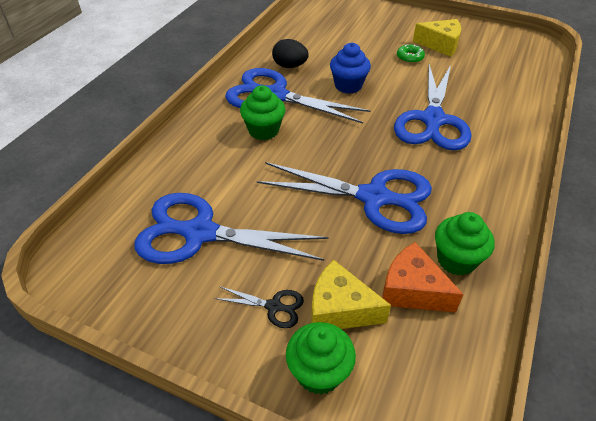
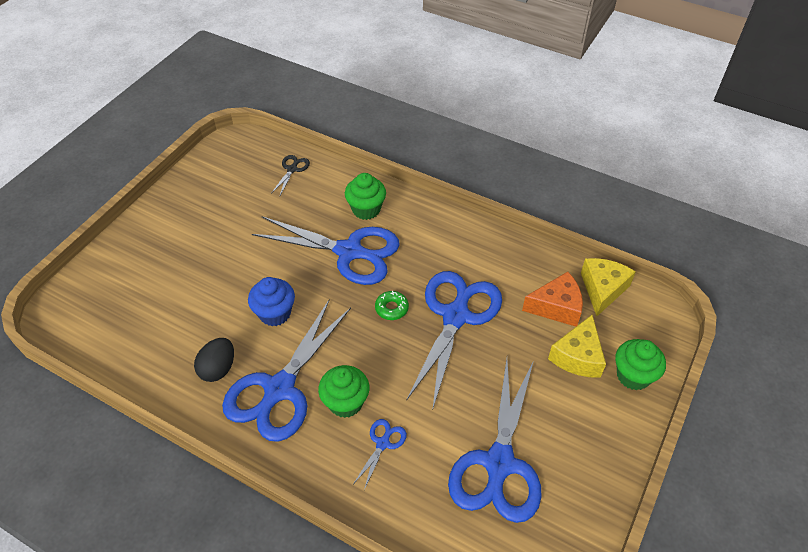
camera: 85 degrees left, 5 degrees up
black scissors [214,286,304,328] -> black scissors moved to [271,155,310,195]
orange cheese [382,242,464,312] -> orange cheese turned 135 degrees counterclockwise [522,272,583,327]
green donut [397,44,425,63] -> green donut moved to [375,291,409,320]
yellow cheese [413,19,461,57] -> yellow cheese moved to [581,258,636,316]
green cupcake [435,212,495,275] -> green cupcake moved to [345,173,386,220]
none -> blue scissors [353,419,407,490]

